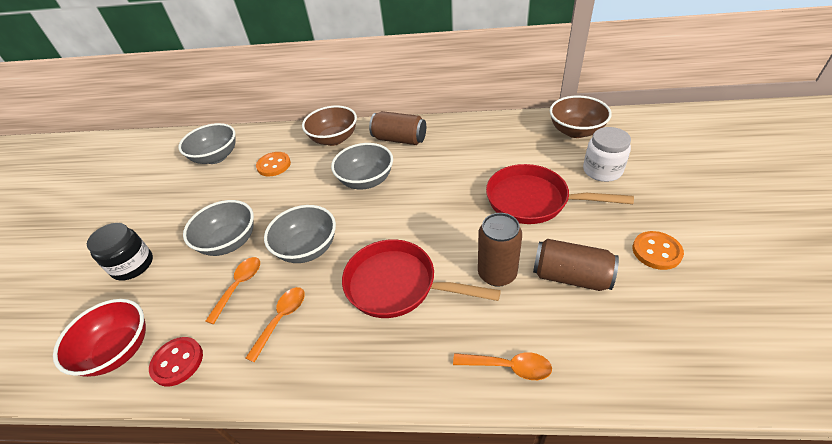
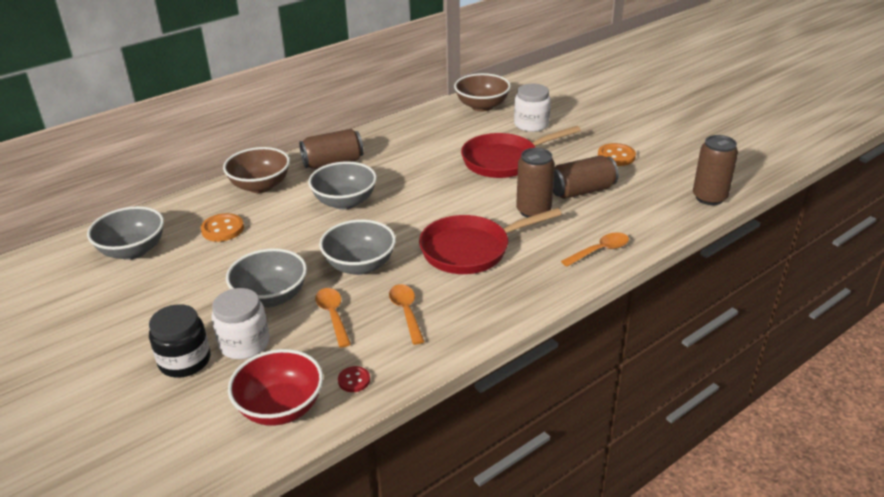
camera: 45 degrees left, 10 degrees down
red button [149,337,203,386] -> red button [338,366,370,392], size x0.61
none -> white jar [211,288,270,359]
none -> brown can [693,135,738,205]

